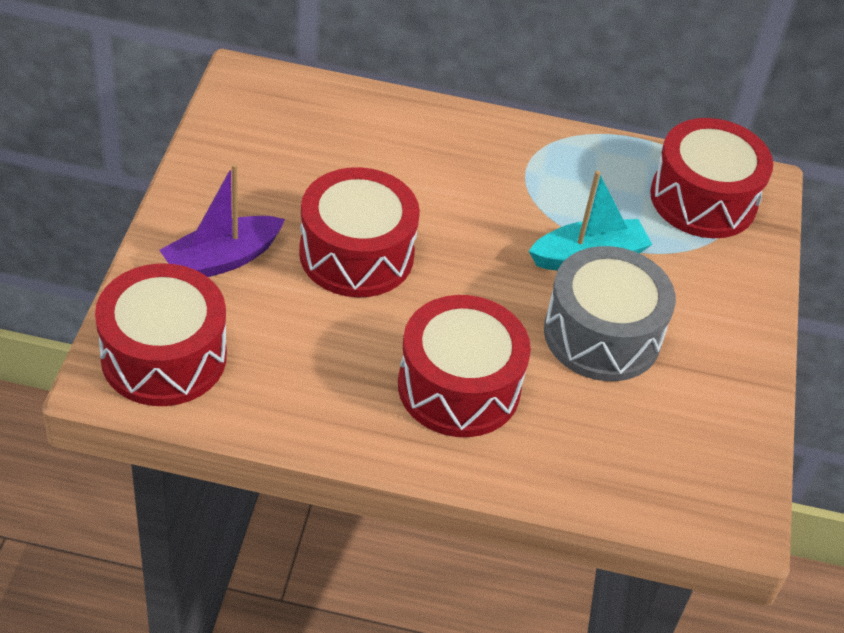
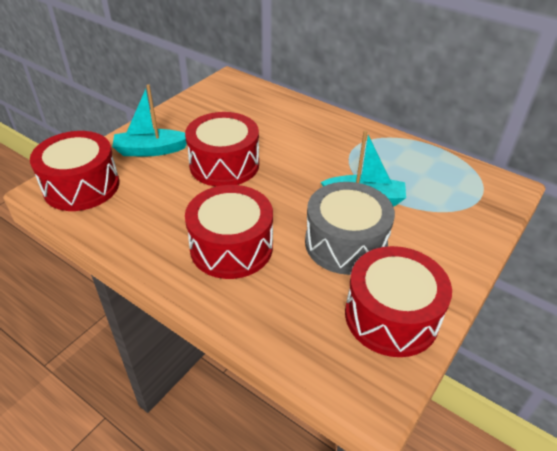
camera: 30 degrees right, 5 degrees down
purple boat [160,163,285,277] -> turquoise boat [112,84,187,156]
red drum [650,118,773,238] -> red drum moved to [345,246,452,357]

